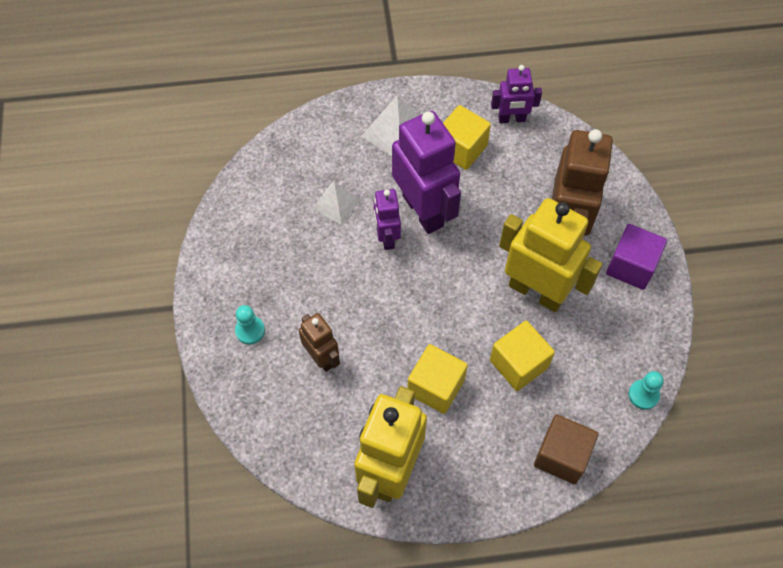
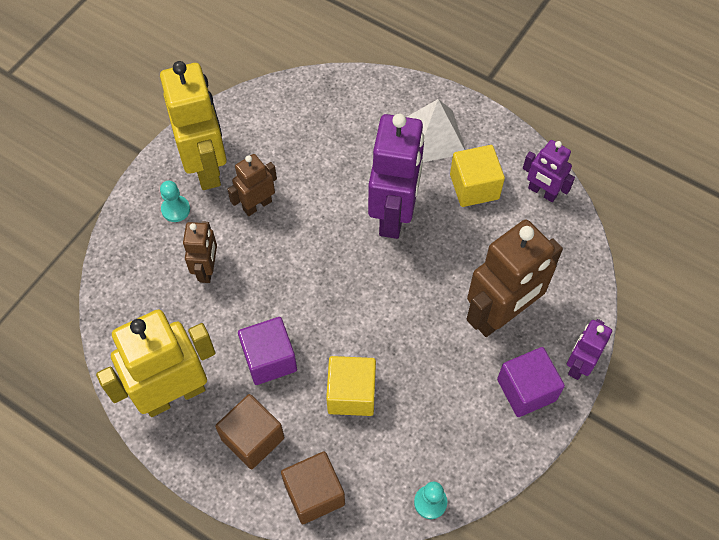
camera: 40 degrees right, 0 degrees up
white pyramid [312,182,361,225] -> none
purple robot [374,189,401,250] -> purple robot moved to [567,319,612,380]
yellow cube [408,344,468,414] -> purple cube [238,317,297,385]
yellow robot [499,198,602,312] -> yellow robot moved to [160,61,227,190]
none -> brown cube [215,394,284,469]
none -> brown robot [227,154,277,216]

